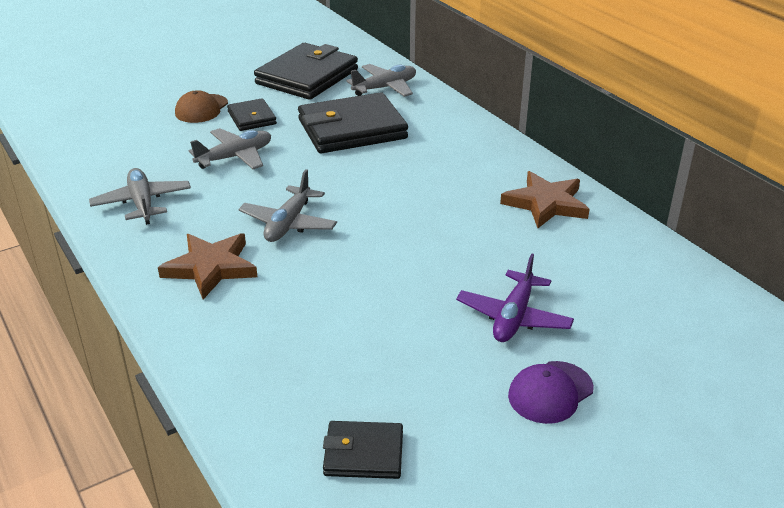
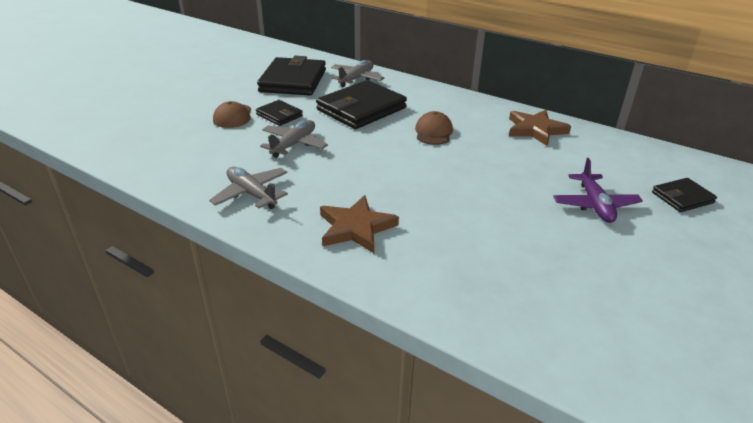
camera: 25 degrees left, 0 degrees up
grey plane [238,169,337,242] -> none
black wallet [323,421,403,479] -> black wallet moved to [652,178,717,212]
purple cap [508,361,594,424] -> none
none -> brown cap [415,111,453,145]

